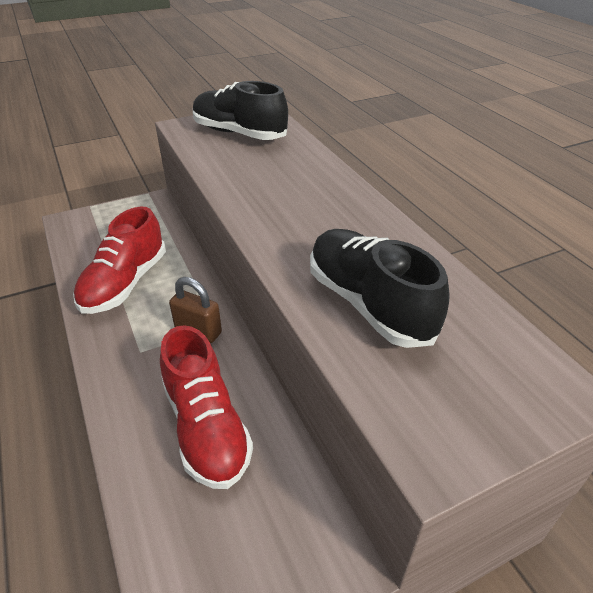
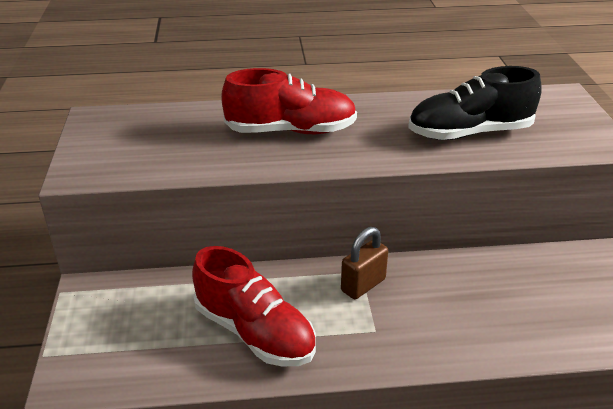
camera: 70 degrees left, 5 degrees down
red shoe [160,325,253,489] -> red shoe moved to [221,68,357,134]
black shoe [193,81,288,140] -> none

